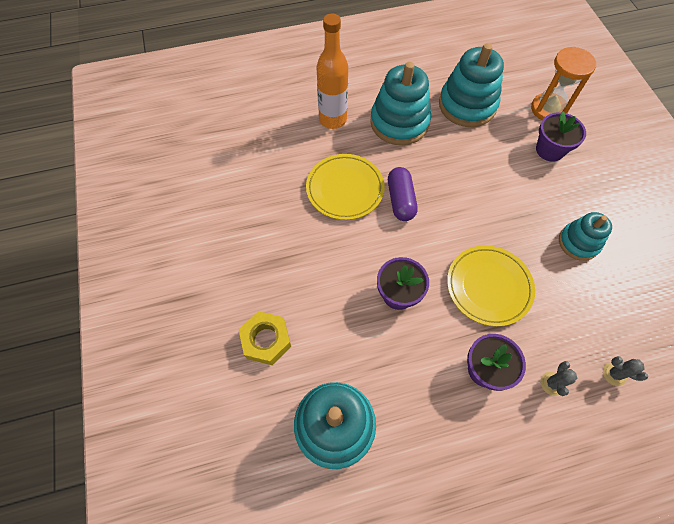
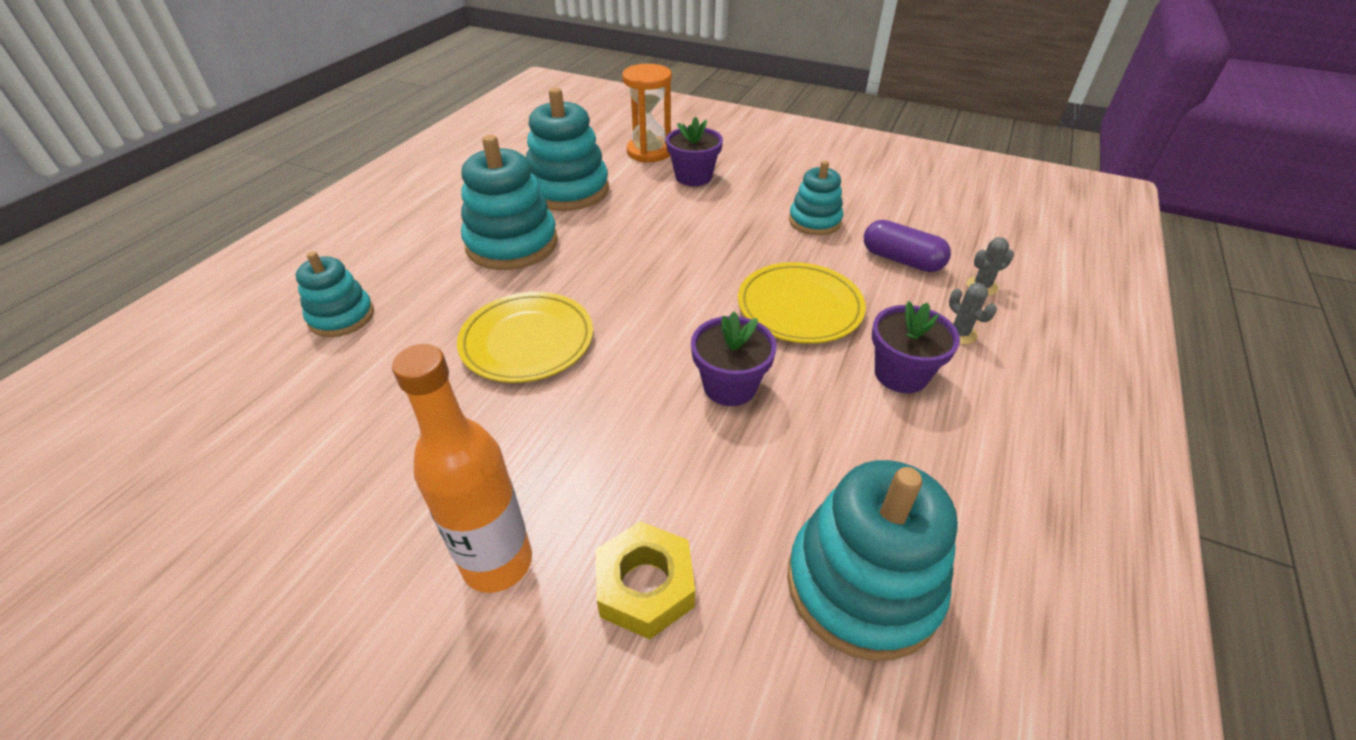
camera: 50 degrees left, 20 degrees down
orange bottle [316,14,348,129] -> orange bottle moved to [392,344,532,593]
purple capsule [388,167,418,221] -> purple capsule moved to [864,220,951,272]
none -> turquoise stacking toy [296,251,374,337]

